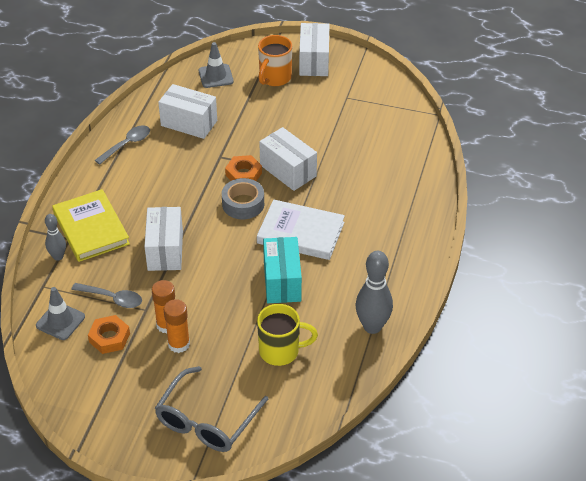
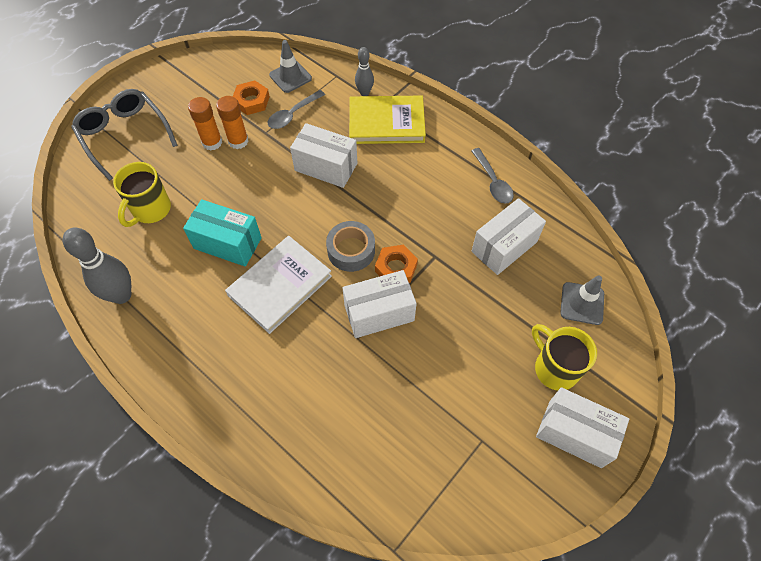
camera: 115 degrees right, 15 degrees up
orange mug [258,35,292,86] -> yellow mug [532,324,597,390]

